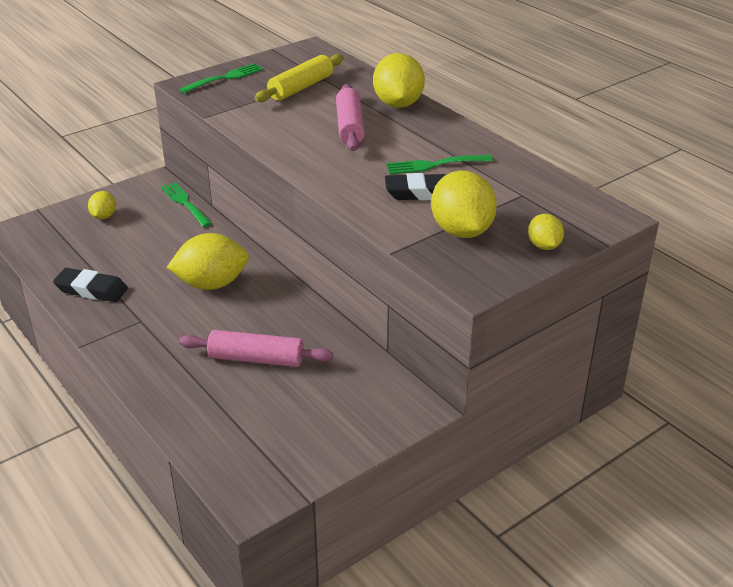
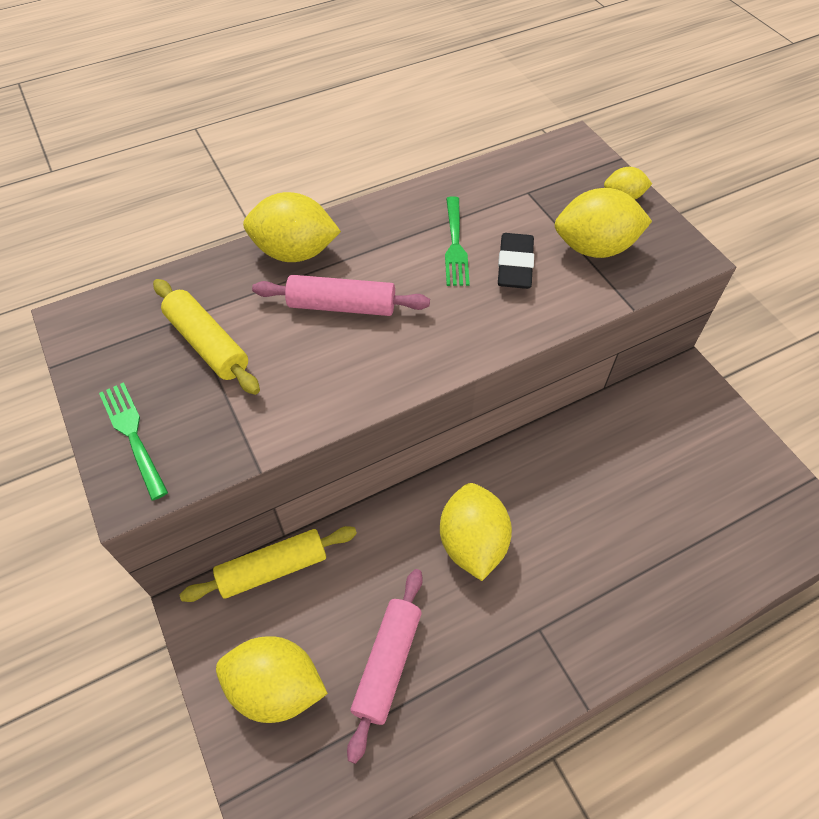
camera: 80 degrees left, 20 degrees up
black eraser [53,268,128,302] -> none
yellow lemon [88,191,116,219] -> yellow lemon [216,636,328,723], size x1.89
green fork [161,182,212,227] -> yellow rolling pin [180,526,357,602]
pink rolling pin [179,330,333,367] -> pink rolling pin moved to [347,569,423,764]

